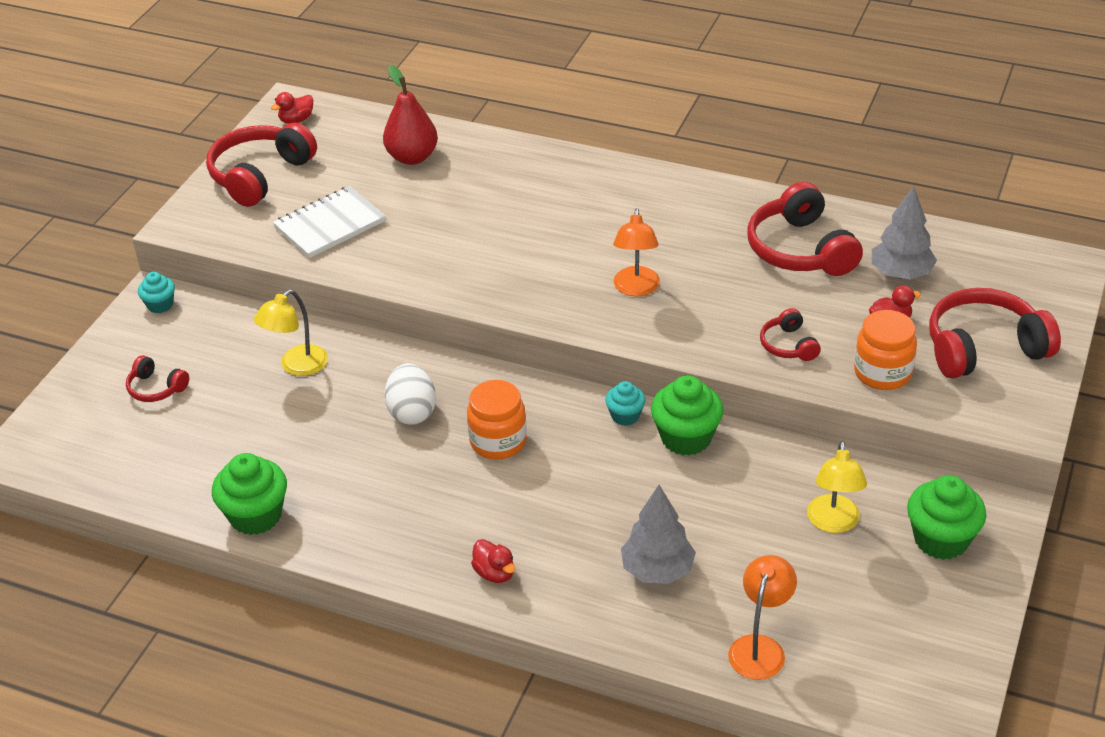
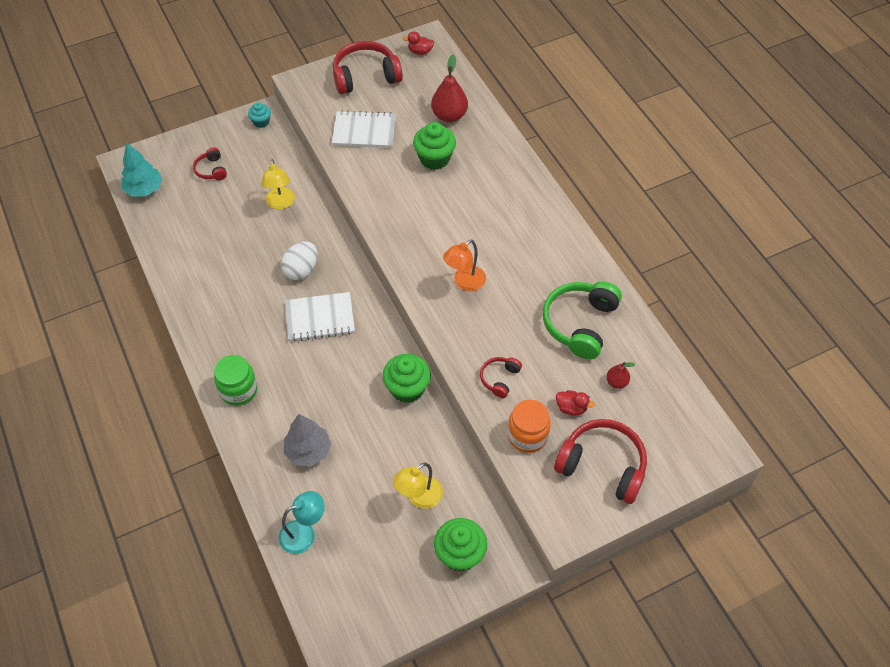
camera: 40 degrees right, 15 degrees up
green cupcake [212,453,287,535] -> green cupcake moved to [413,122,456,170]
yellow lamp [254,290,328,376] -> yellow lamp turned 90 degrees counterclockwise [261,159,295,209]
orange jar [467,380,527,459] -> white notebook [285,292,355,342]
red duck [471,539,515,583] -> green jar [214,355,257,406]
turquoise cupcake [605,381,645,426] -> none
orange lamp [728,555,797,680] -> turquoise lamp [279,491,325,554]
red headphones [747,182,863,276] -> green headphones [543,281,622,359]
grey tree [872,186,937,279] -> red pear [606,362,635,389]
none -> turquoise tree [122,142,162,196]

